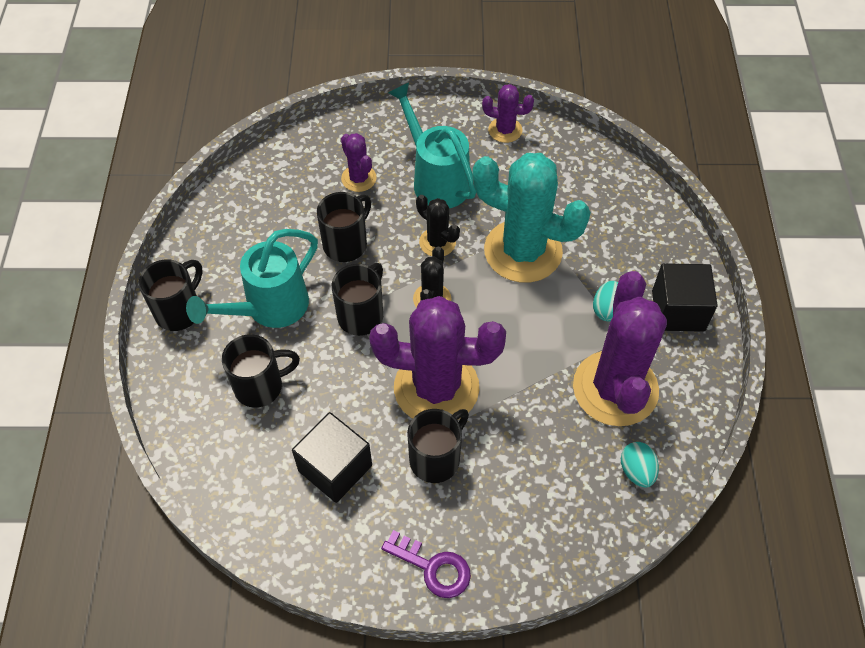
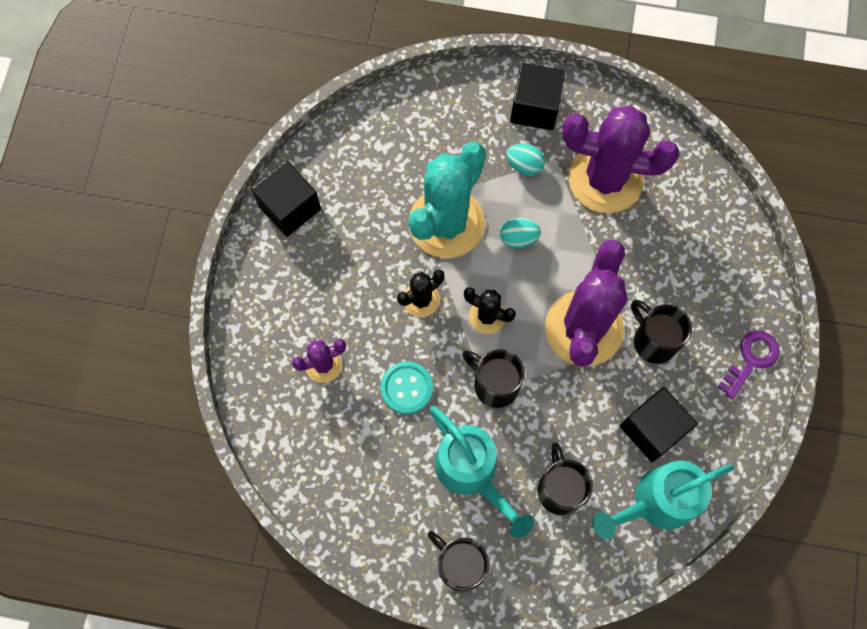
camera: 80 degrees left, 15 degrees up
black mug [317,192,371,262] -> turquoise button [381,361,433,414]
turquoise watering can [388,83,476,208] -> turquoise watering can moved to [592,460,734,540]
purple cactus [482,84,534,143] -> black cube [251,161,321,237]
turquoise egg [621,442,659,487] -> turquoise egg moved to [500,218,541,248]

